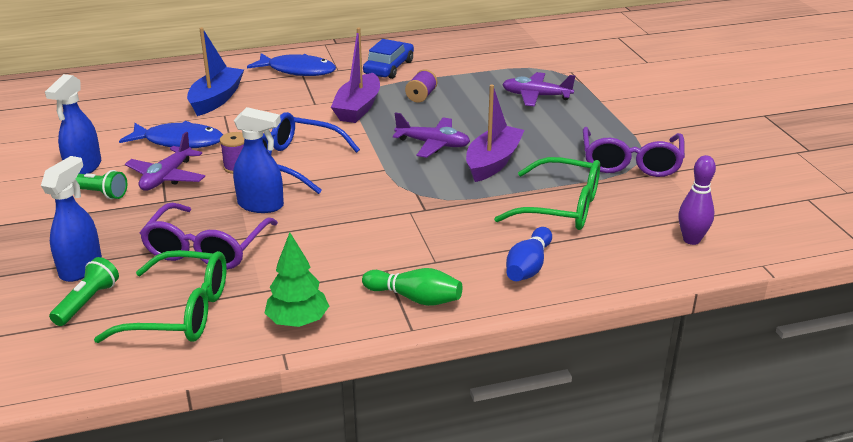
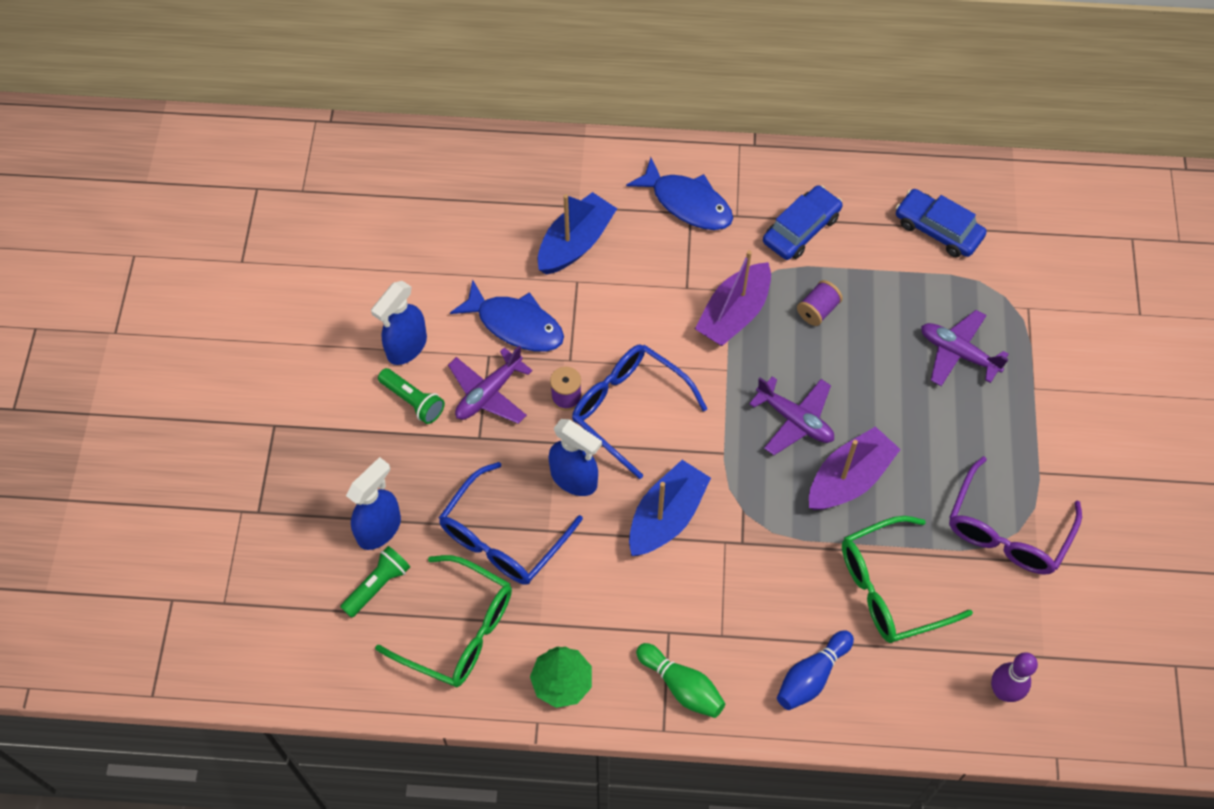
camera: 20 degrees right, 30 degrees up
purple glasses [140,203,278,270] -> blue glasses [439,462,583,585]
green glasses [494,157,600,230] -> green glasses turned 120 degrees clockwise [842,516,973,643]
none -> blue boat [629,460,711,556]
none -> blue car [896,189,987,257]

